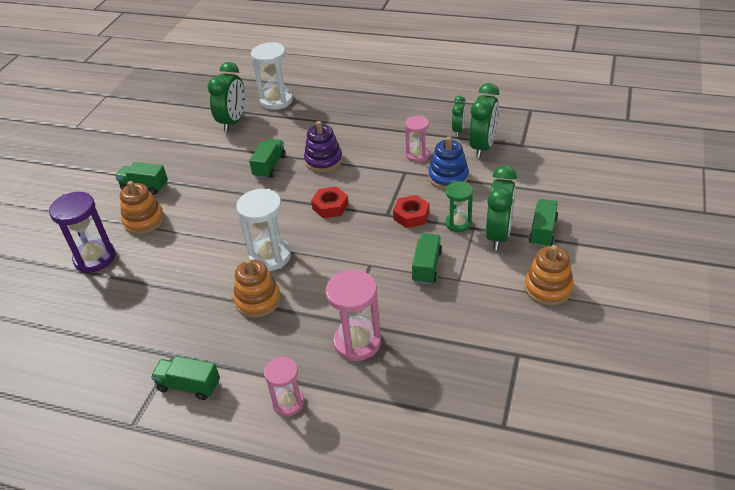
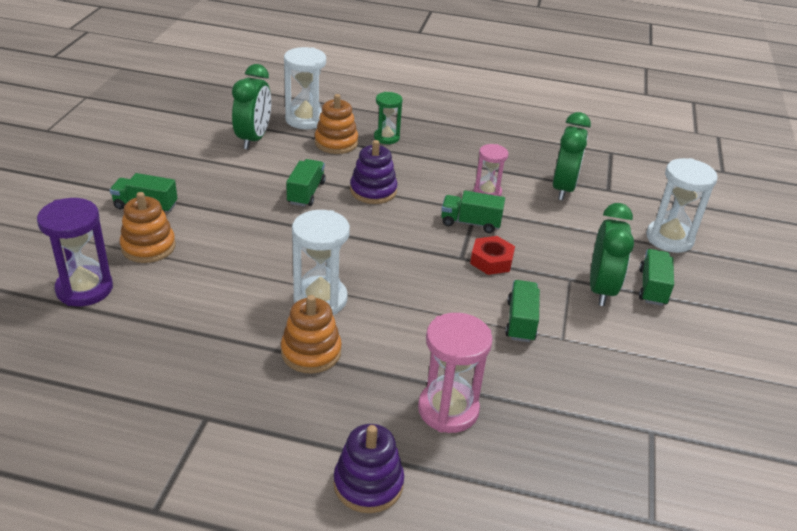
camera: 10 degrees left, 5 degrees down
green truck [151,356,220,400] -> green truck moved to [441,191,505,233]
pink hourglass [264,357,305,416] -> purple stacking toy [333,424,404,513]
red nut [311,187,349,218] -> none
blue stacking toy [429,137,469,190] -> none
green hourglass [445,181,473,232] -> green hourglass moved to [374,92,403,144]
green clock [452,96,466,136] -> none
orange stacking toy [524,245,574,305] -> orange stacking toy moved to [315,94,358,154]
none -> white hourglass [646,158,718,253]

